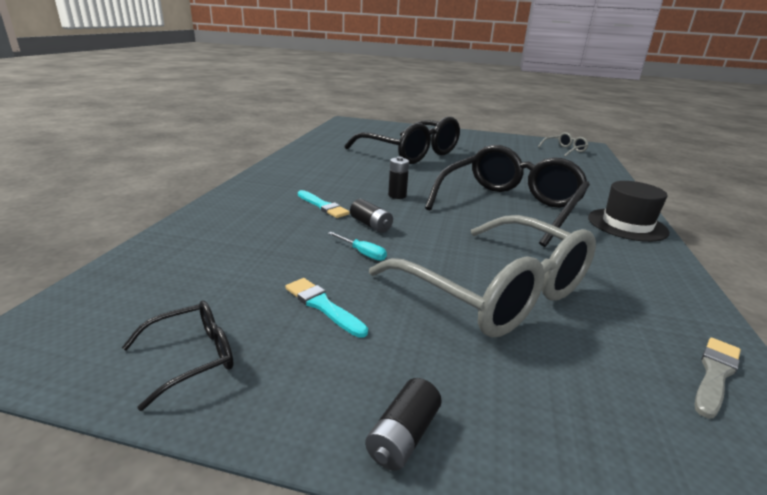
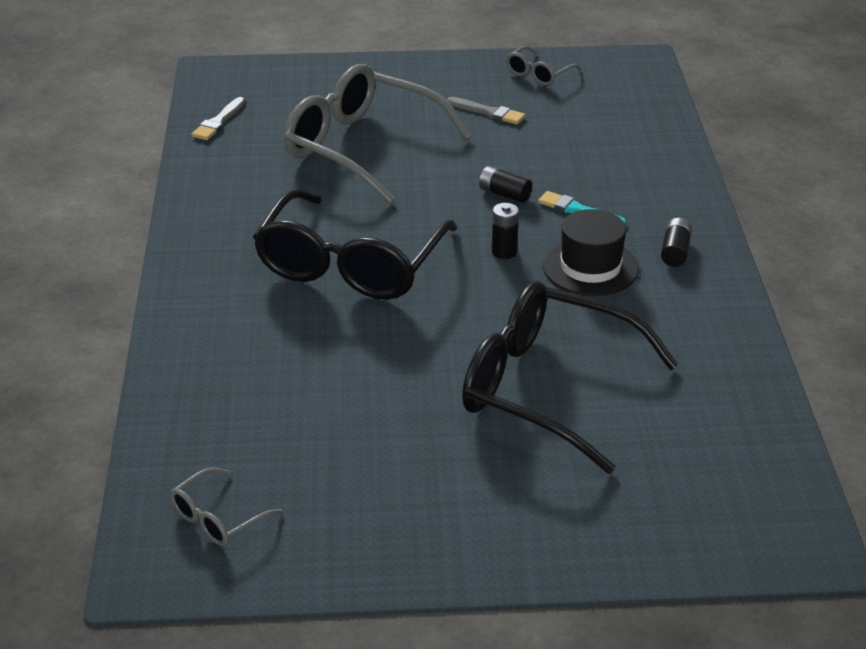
camera: 165 degrees right, 10 degrees up
black glasses [122,300,234,411] -> grey glasses [506,46,581,86]
turquoise brush [285,278,368,338] -> grey brush [446,97,525,125]
turquoise screwdriver [328,232,387,261] -> none
black battery [365,378,442,471] -> black battery moved to [661,218,692,267]
black hat [588,181,670,242] -> black hat moved to [543,209,639,296]

